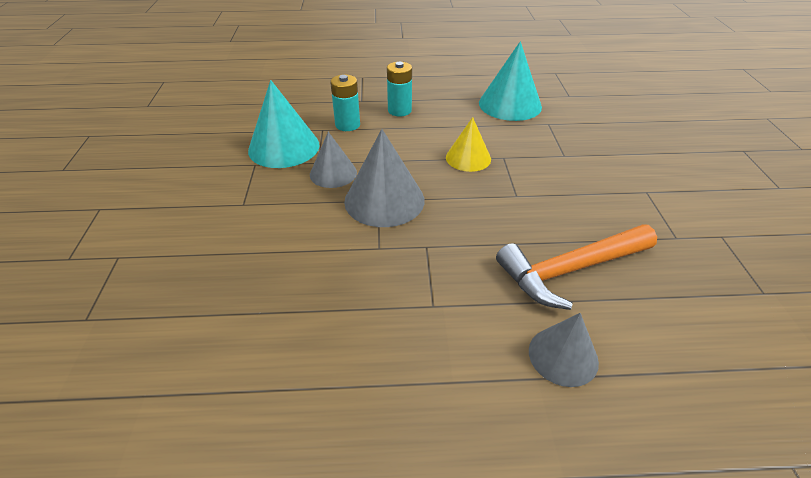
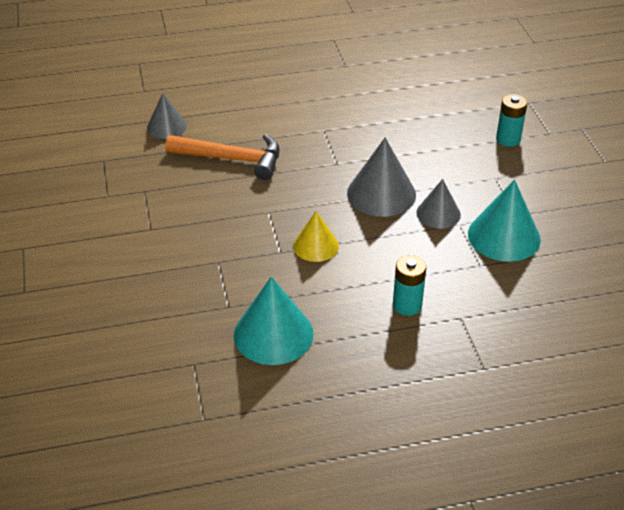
camera: 170 degrees right, 0 degrees up
turquoise battery [330,75,360,131] -> turquoise battery moved to [496,94,527,147]
orange hammer [496,224,657,310] -> orange hammer turned 45 degrees clockwise [166,134,279,180]
grey cone [529,313,599,387] -> grey cone moved to [147,93,187,139]

